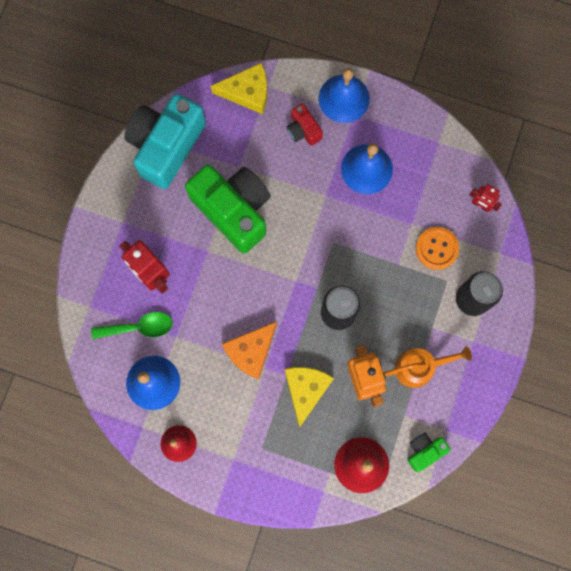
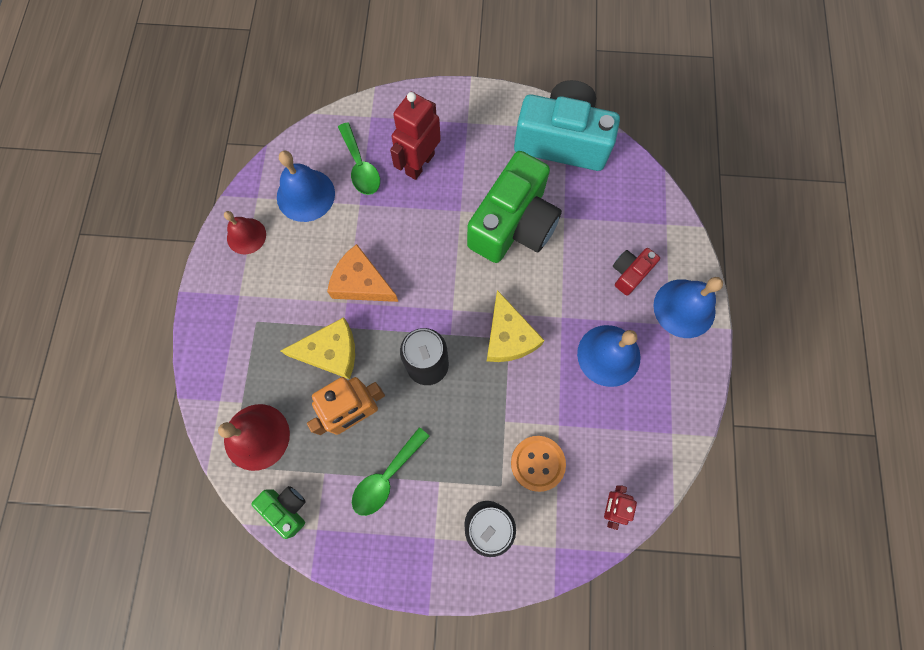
camera: 75 degrees right, 5 degrees down
yellow cheese [211,63,267,114] -> yellow cheese moved to [487,290,545,362]
orange watering can [384,346,472,388] -> green spoon [352,427,430,516]

